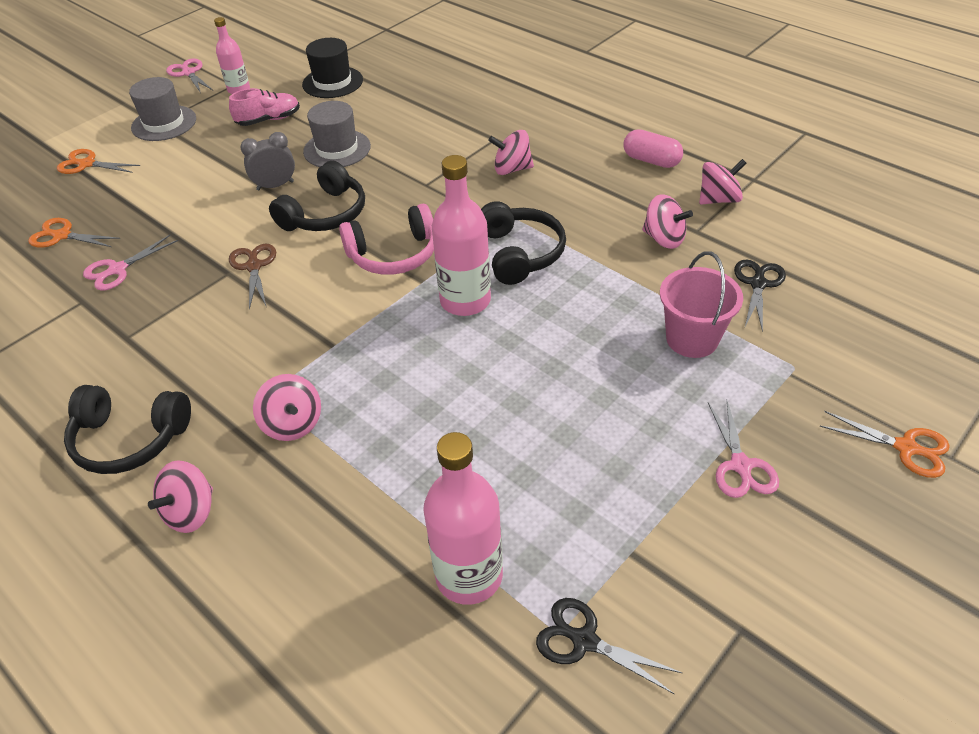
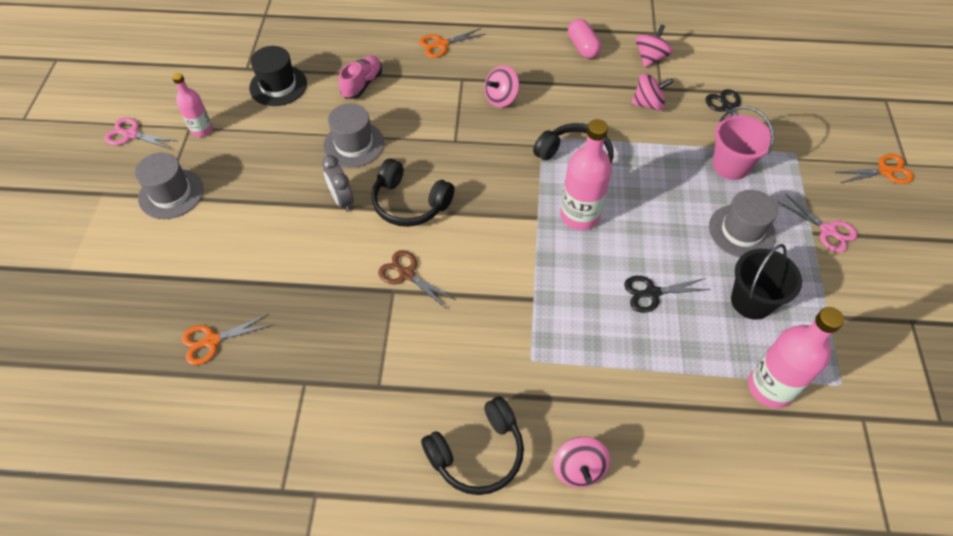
camera: 40 degrees left, 10 degrees up
orange scissors [57,149,140,174] -> orange scissors moved to [419,28,486,58]
pink scissors [83,235,178,291] -> none
pink shoe [229,88,300,126] -> pink shoe moved to [339,56,382,99]
grey clock [240,132,295,190] -> grey clock turned 60 degrees counterclockwise [322,155,354,212]
pink spinning top [253,374,321,441] -> none
black headphones [269,161,365,231] -> black headphones turned 120 degrees clockwise [371,158,455,227]
pink headphones [339,204,434,275] -> none
black scissors [536,598,682,694] -> black scissors moved to [624,276,711,313]
pink capsule [624,129,683,168] -> pink capsule turned 75 degrees clockwise [568,19,601,59]
none -> grey hat [709,190,778,258]
none -> black bucket [731,244,802,320]

